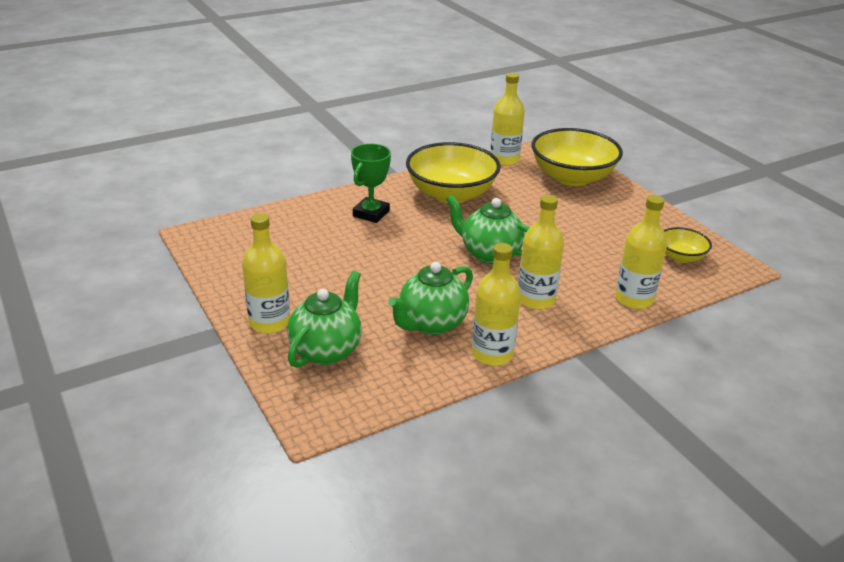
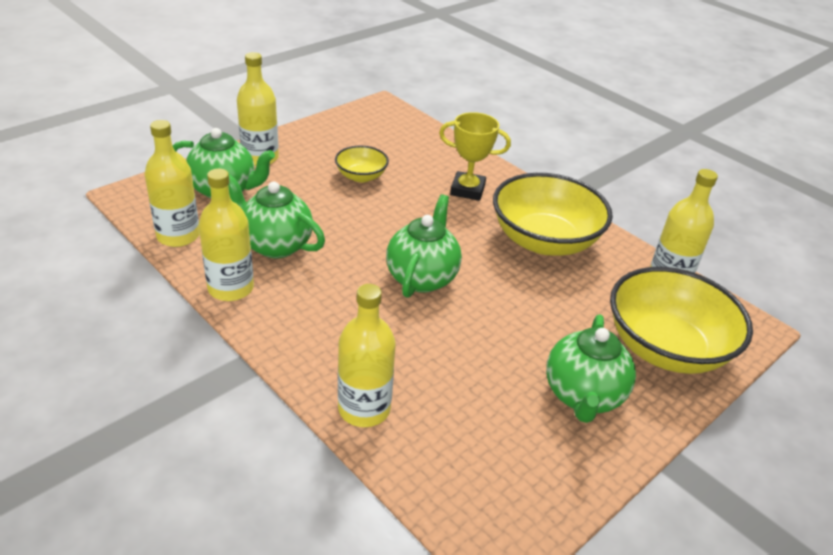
camera: 75 degrees right, 5 degrees up
green trophy [351,144,391,223] -> yellow trophy [439,112,511,201]
yellow bottle [518,195,564,310] -> yellow bottle moved to [144,120,200,247]
yellow bowl [664,227,712,263] -> yellow bowl moved to [335,146,389,182]
none -> green teapot [546,314,636,423]

